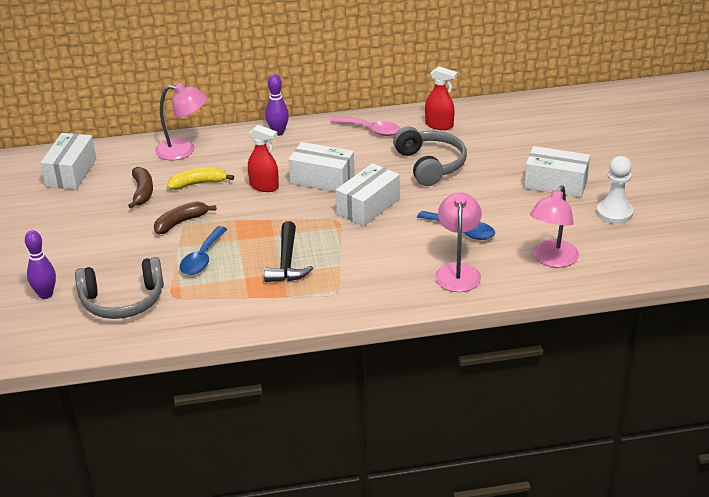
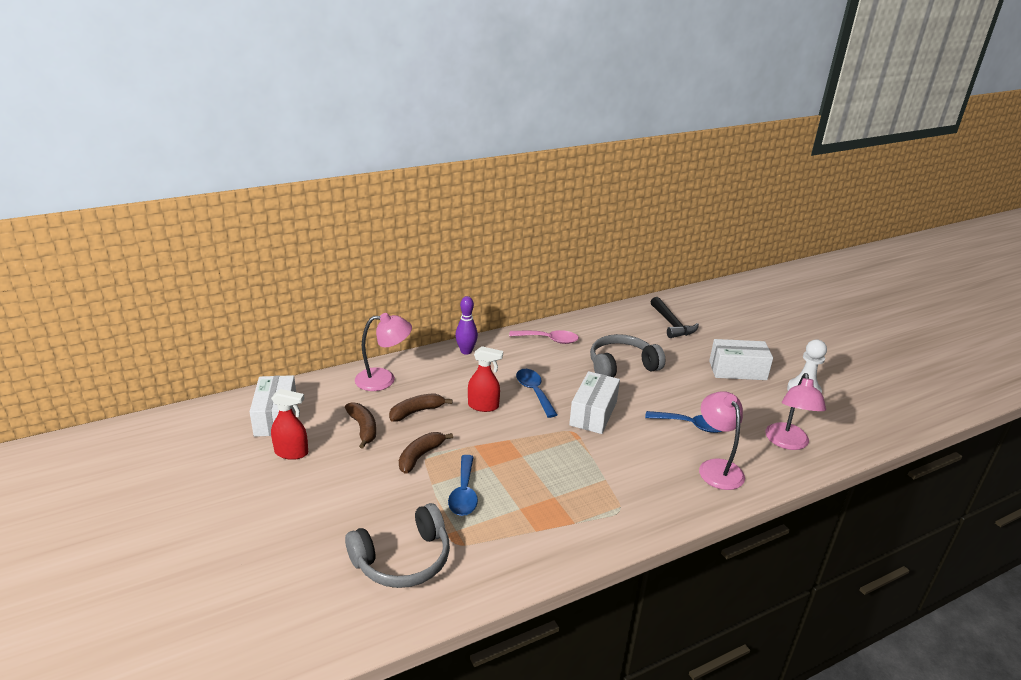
camera: 20 degrees left, 5 degrees down
purple bowling pin [25,230,56,299] -> none
yellow banana [167,167,234,190] -> brown banana [389,393,453,422]
black hammer [264,221,314,282] -> black hammer moved to [651,297,699,338]
white box [288,142,355,192] -> blue spoon [516,369,557,418]
grey headphones [393,127,467,186] -> grey headphones turned 75 degrees counterclockwise [590,334,665,377]
red spray bottle [425,66,457,130] -> red spray bottle moved to [271,389,308,460]

